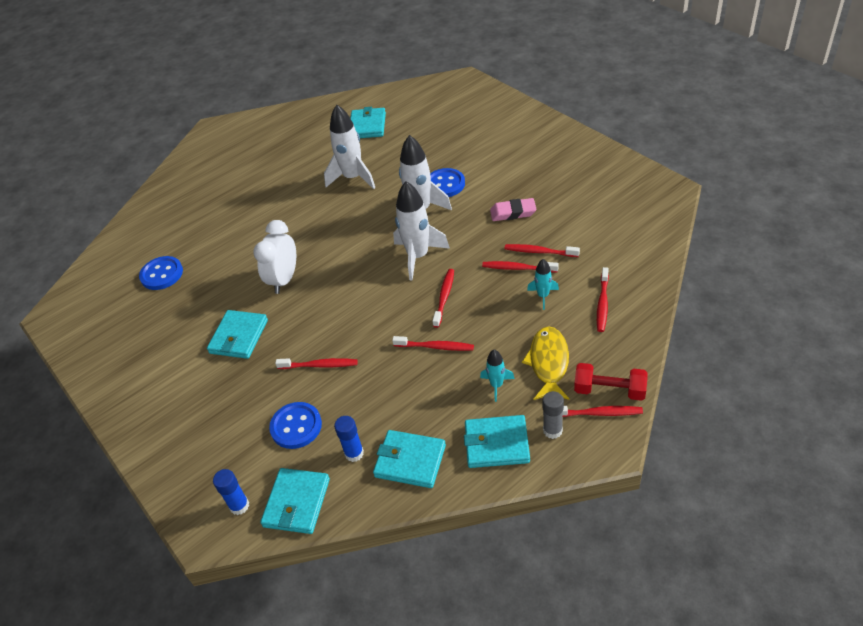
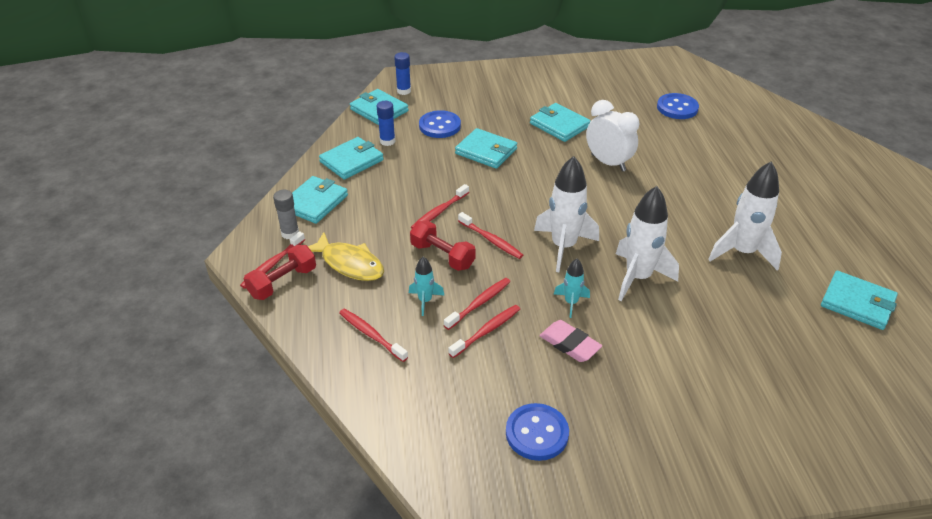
camera: 115 degrees right, 5 degrees down
red toothbrush [275,358,358,369] -> turquoise wallet [455,128,517,169]
blue button [430,168,465,197] -> blue button moved to [506,403,569,461]
turquoise rocket [480,350,515,402] -> turquoise rocket moved to [554,259,590,318]
pink eraser [490,198,536,221] -> pink eraser turned 75 degrees counterclockwise [539,320,602,362]
none -> red dumbbell [410,220,475,271]

